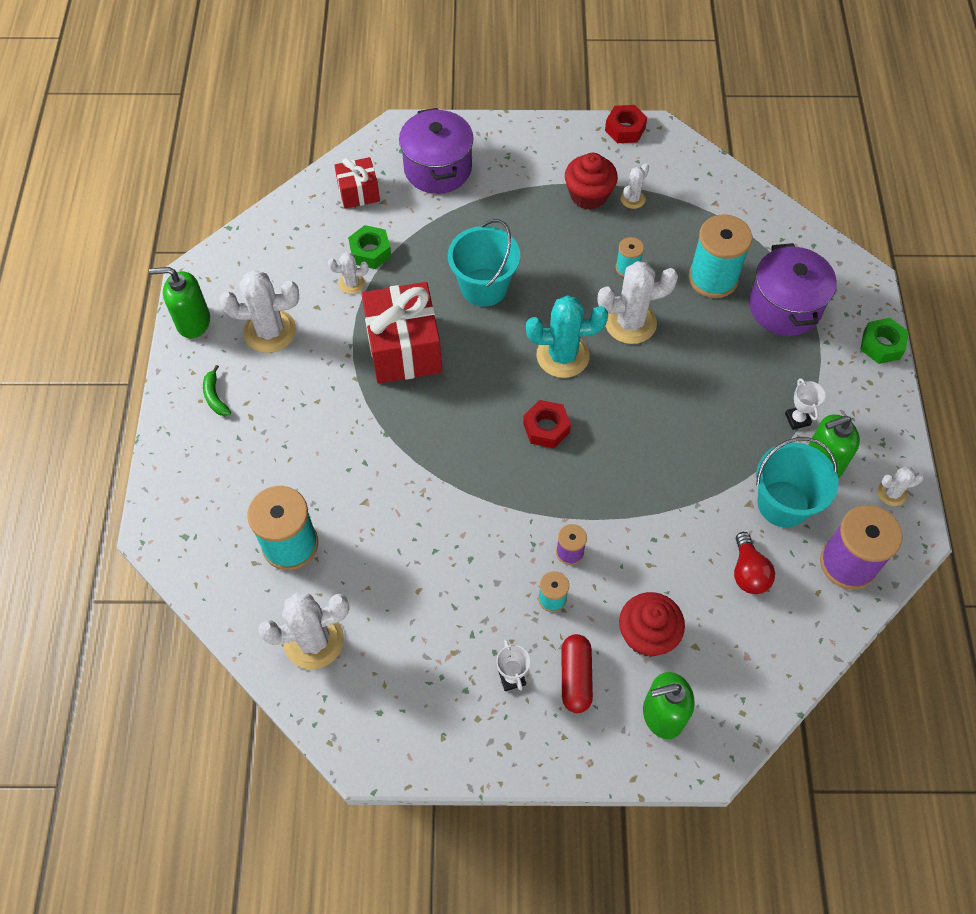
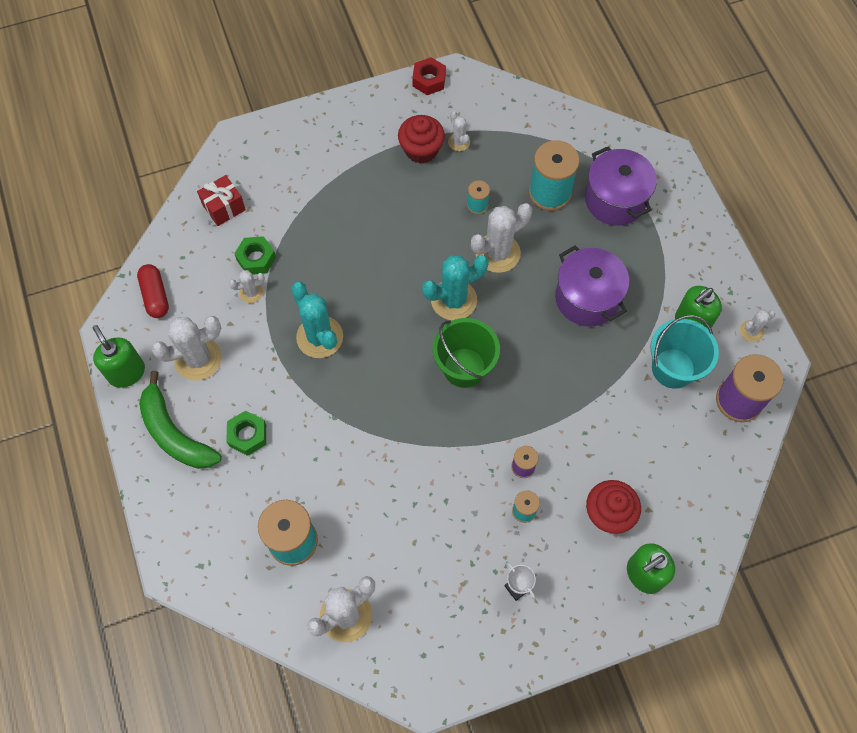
camera: 20 degrees left, 5 degrees up
green soap dispenser [149,267,210,338] -> green soap dispenser turned 75 degrees clockwise [92,325,145,388]
green banana [203,365,231,416] -> green banana [139,371,222,469], size x2.24
red gift [361,282,442,384] -> turquoise cactus [291,282,343,358]
purple pot [399,108,474,194] -> purple pot moved to [555,245,629,327]
turquoise bucket [448,219,520,307] -> none
red nut [523,400,571,448] -> green bucket [433,318,500,388]
red capsule [561,634,593,713] -> red capsule moved to [137,264,169,318]
white cactus [620,163,649,209] -> white cactus turned 45 degrees counterclockwise [448,111,470,151]
red light bulb [734,532,775,594] -> none
white trophy [785,378,826,430] -> none
green nut [860,318,909,364] -> green nut moved to [226,411,266,456]

